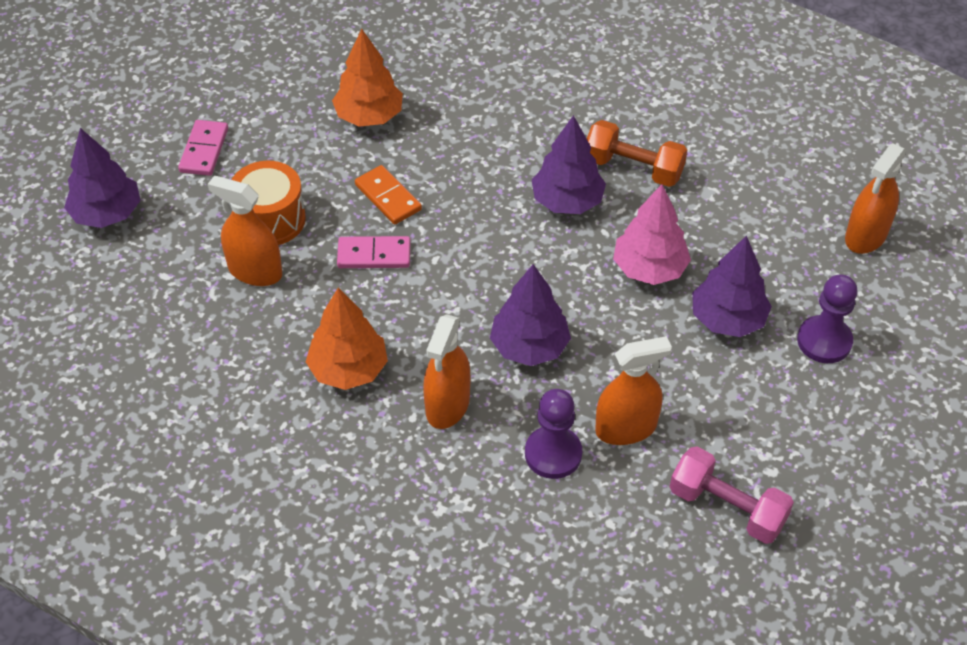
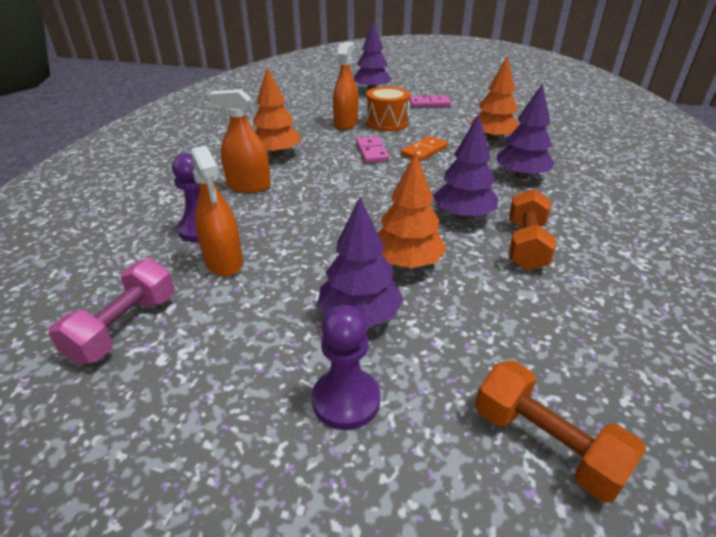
camera: 80 degrees right, 15 degrees down
purple tree [490,264,571,366] -> purple tree moved to [497,83,555,179]
pink tree [613,184,691,285] -> orange tree [377,152,447,268]
orange spray bottle [845,143,907,254] -> orange dumbbell [475,361,646,503]

